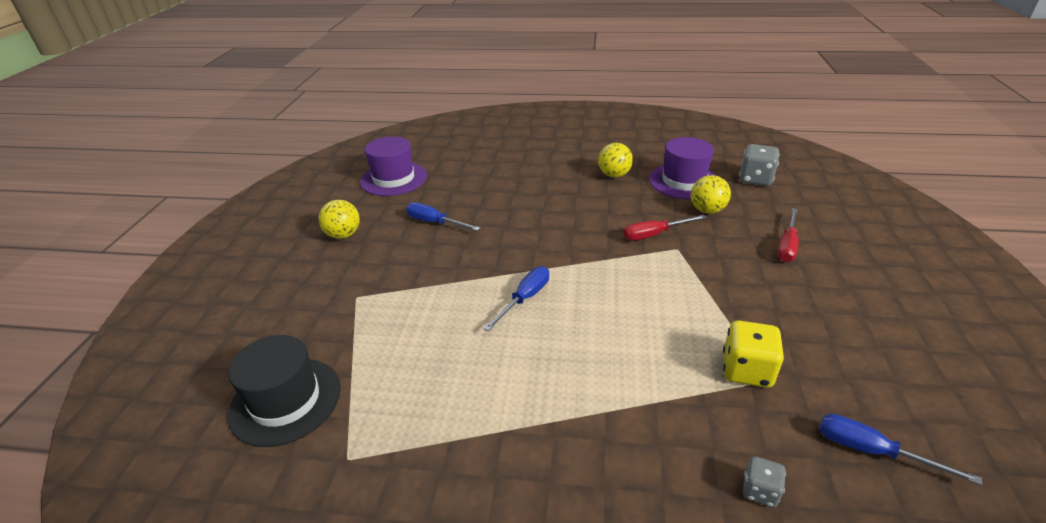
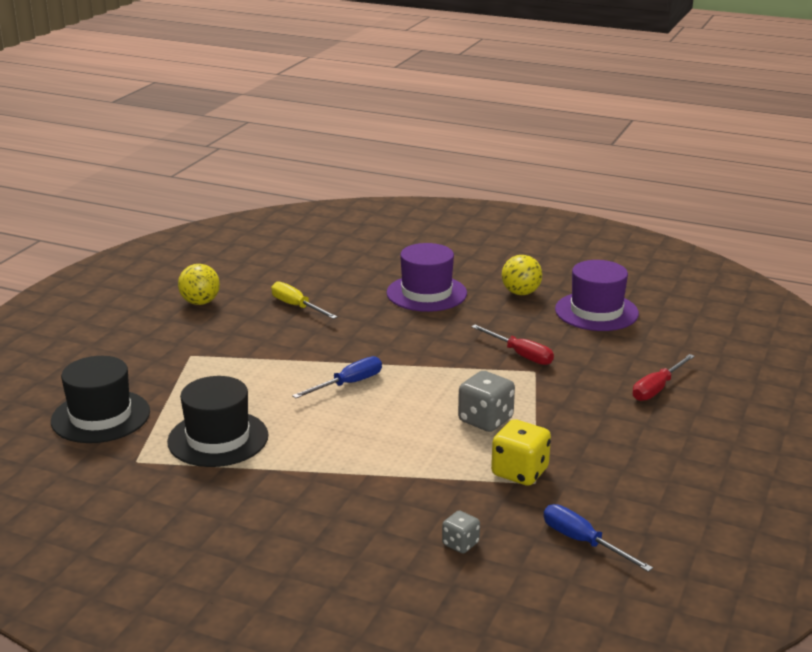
camera: 15 degrees right, 10 degrees down
purple hat [360,136,427,196] -> purple hat moved to [386,243,467,312]
blue screwdriver [406,202,480,231] -> yellow screwdriver [271,282,337,319]
red screwdriver [624,215,707,241] -> red screwdriver turned 135 degrees counterclockwise [471,325,554,365]
yellow ball [691,175,731,214] -> none
grey dice [739,144,780,186] -> grey dice moved to [458,371,515,432]
none -> black hat [167,376,268,467]

